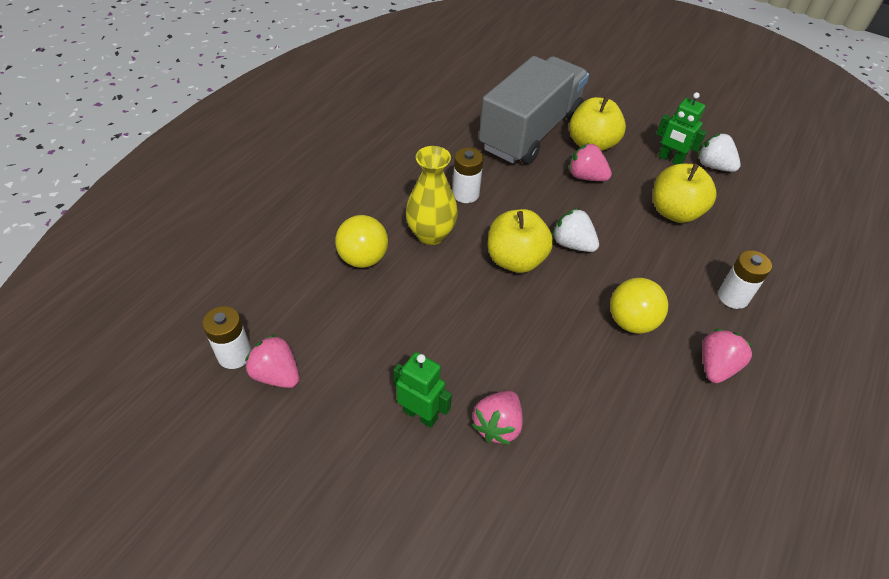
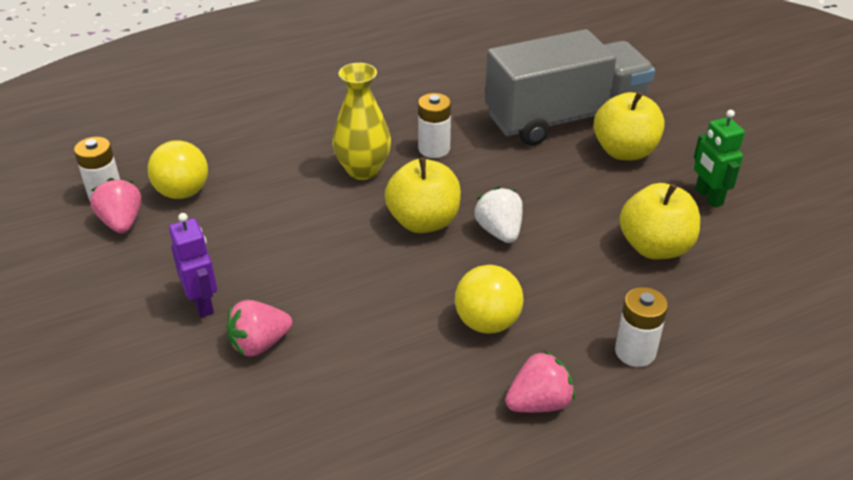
camera: 35 degrees right, 10 degrees down
yellow ball [335,215,388,268] -> yellow ball moved to [148,140,208,199]
green robot [393,352,452,428] -> purple robot [169,213,217,317]
pink strawberry [569,143,612,181] -> none
white strawberry [698,133,741,172] -> none

